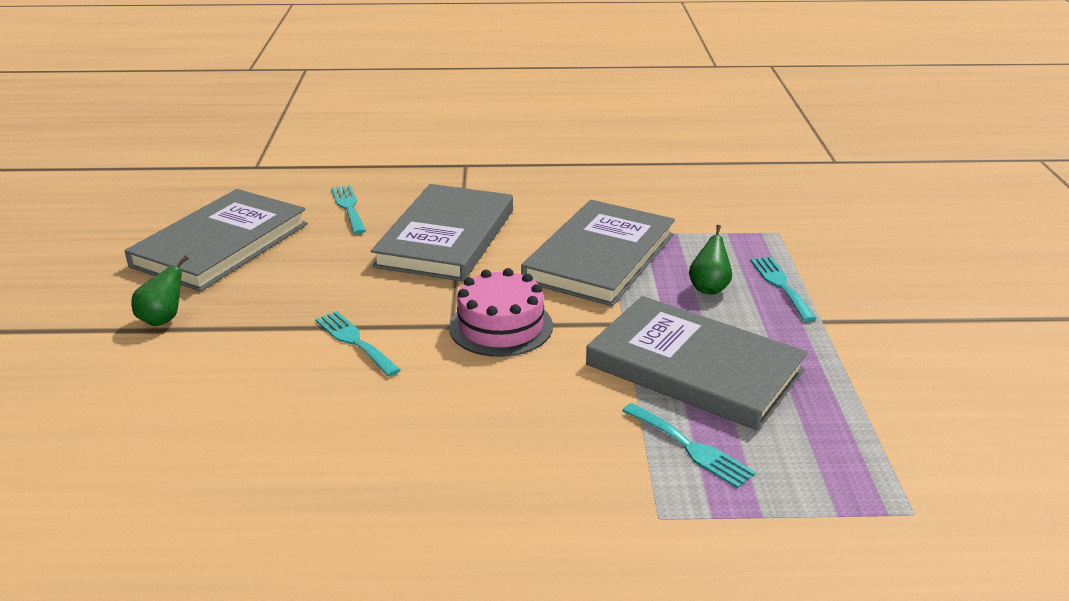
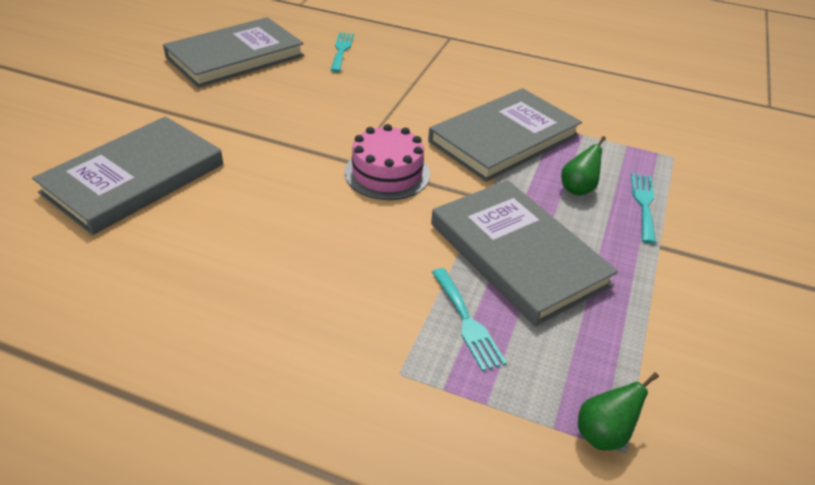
camera: 20 degrees right, 10 degrees up
green pear [131,255,189,326] -> green pear moved to [578,372,659,450]
turquoise fork [315,311,401,377] -> none
grey book [371,184,513,282] -> grey book moved to [32,116,223,235]

